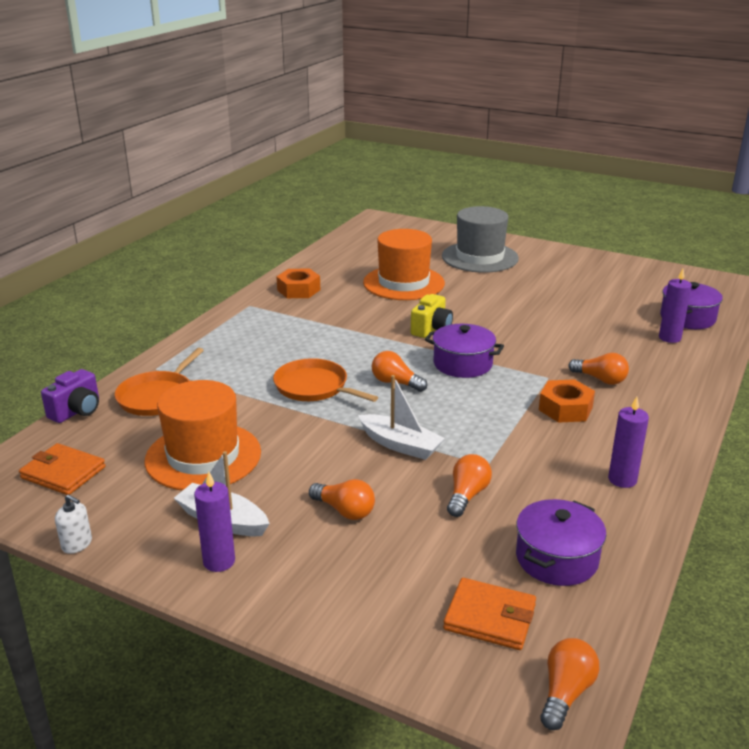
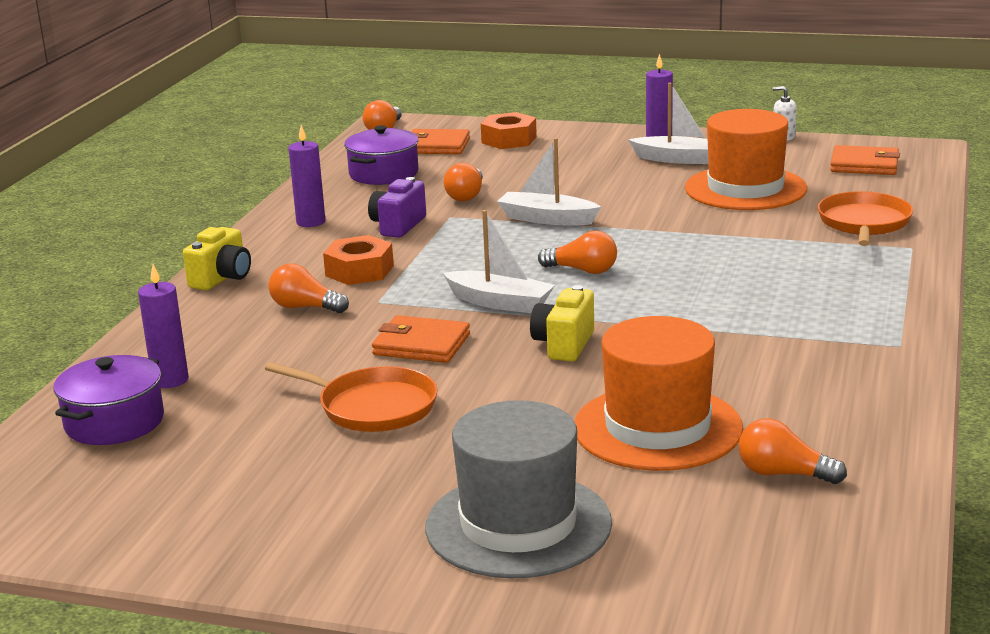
camera: 170 degrees right, 5 degrees down
purple camera [41,369,99,423] -> purple camera moved to [368,177,426,238]
orange pan [273,358,378,402] -> orange pan moved to [265,362,437,432]
orange nut [276,269,320,298] -> orange nut moved to [481,112,537,149]
orange light bulb [309,479,375,520] -> orange light bulb moved to [739,418,847,484]
purple pot [425,324,504,378] -> white boat [443,210,555,313]
none -> yellow camera [183,227,251,290]
none -> orange wallet [372,315,470,363]

